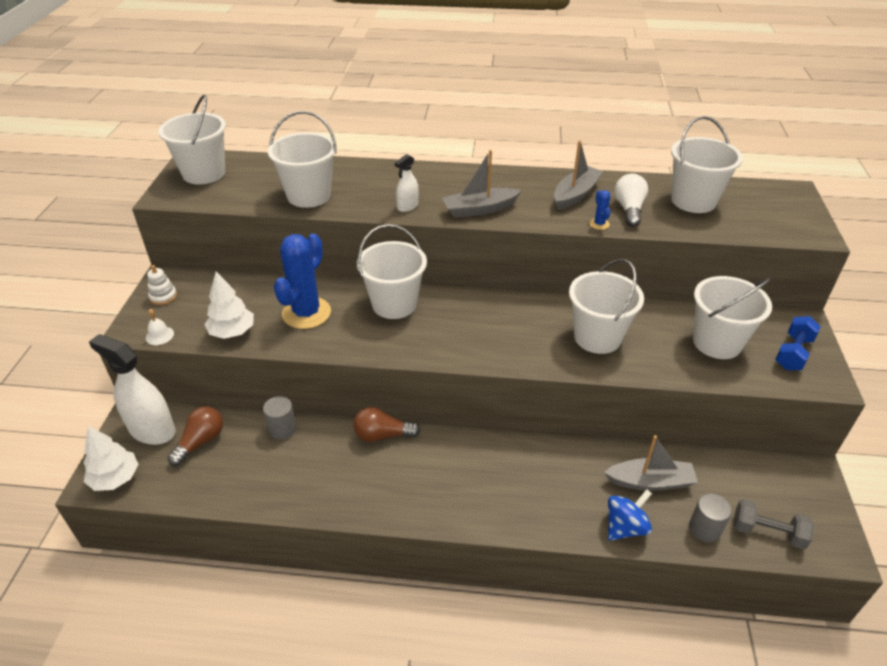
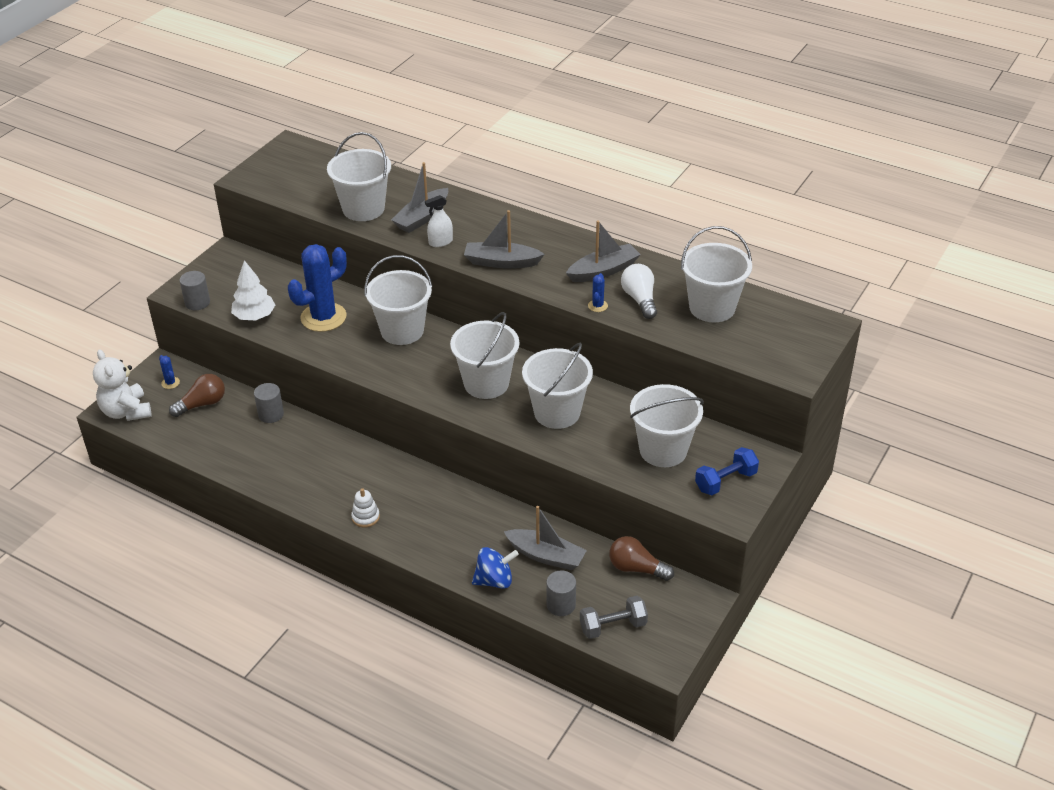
camera: 25 degrees right, 0 degrees up
white tree [84,426,139,491] -> white teddy bear [93,350,152,421]
white spray bottle [89,334,176,445] -> blue cactus [159,355,180,389]
white bell [146,309,174,345] -> grey cylinder [180,271,210,310]
white stacking toy [147,265,177,305] -> white stacking toy moved to [351,488,380,527]
white bucket [158,95,226,184] -> white bucket moved to [450,312,519,399]
brown light bulb [354,407,421,442] -> brown light bulb moved to [609,536,674,581]
white light bulb [614,174,648,227] -> white light bulb turned 45 degrees counterclockwise [621,264,657,319]
grey dumbbell [734,499,814,550] -> grey dumbbell turned 60 degrees counterclockwise [580,596,648,639]
none -> grey boat [391,162,448,233]

